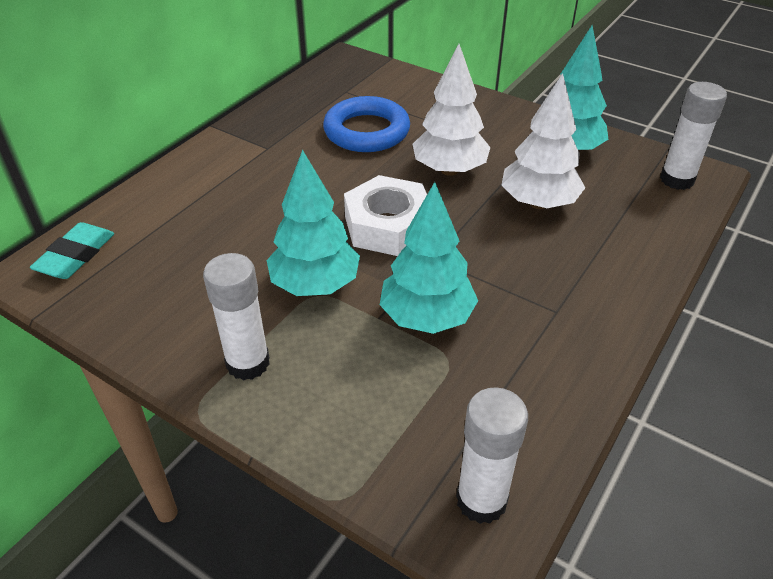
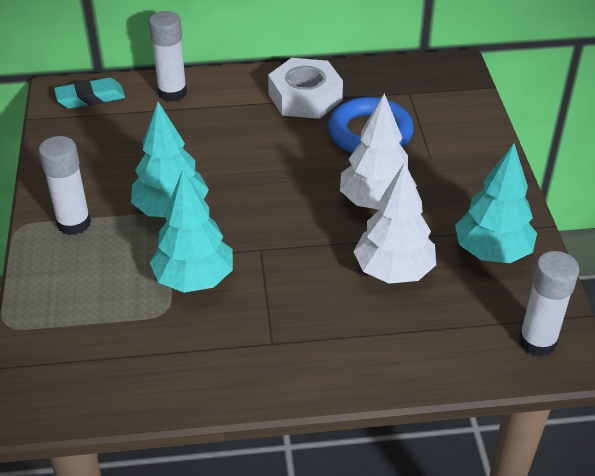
camera: 50 degrees right, 0 degrees up
white nut [344,175,427,256] -> white nut moved to [268,58,343,119]
white glue stick [456,387,528,524] -> white glue stick moved to [149,11,187,102]

